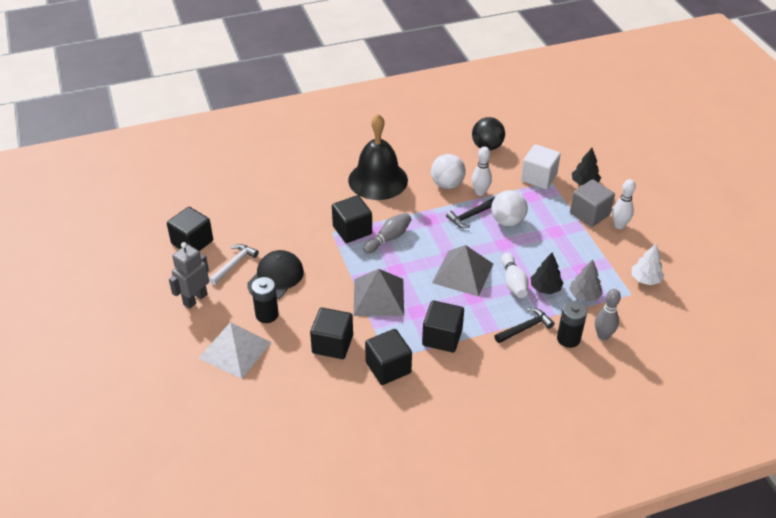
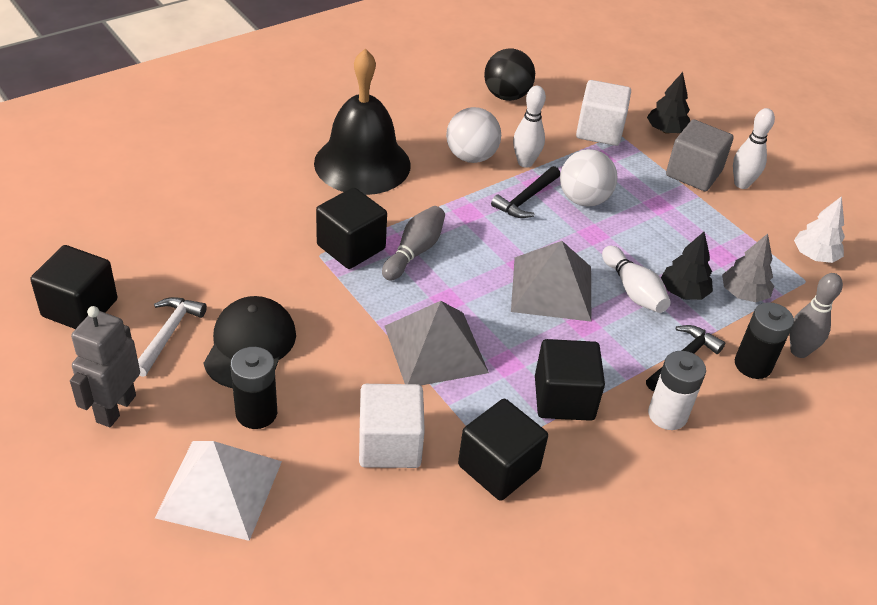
camera: 20 degrees left, 0 degrees up
black cube [310,308,353,359] -> white cube [359,384,425,468]
none -> white battery [648,351,706,430]

